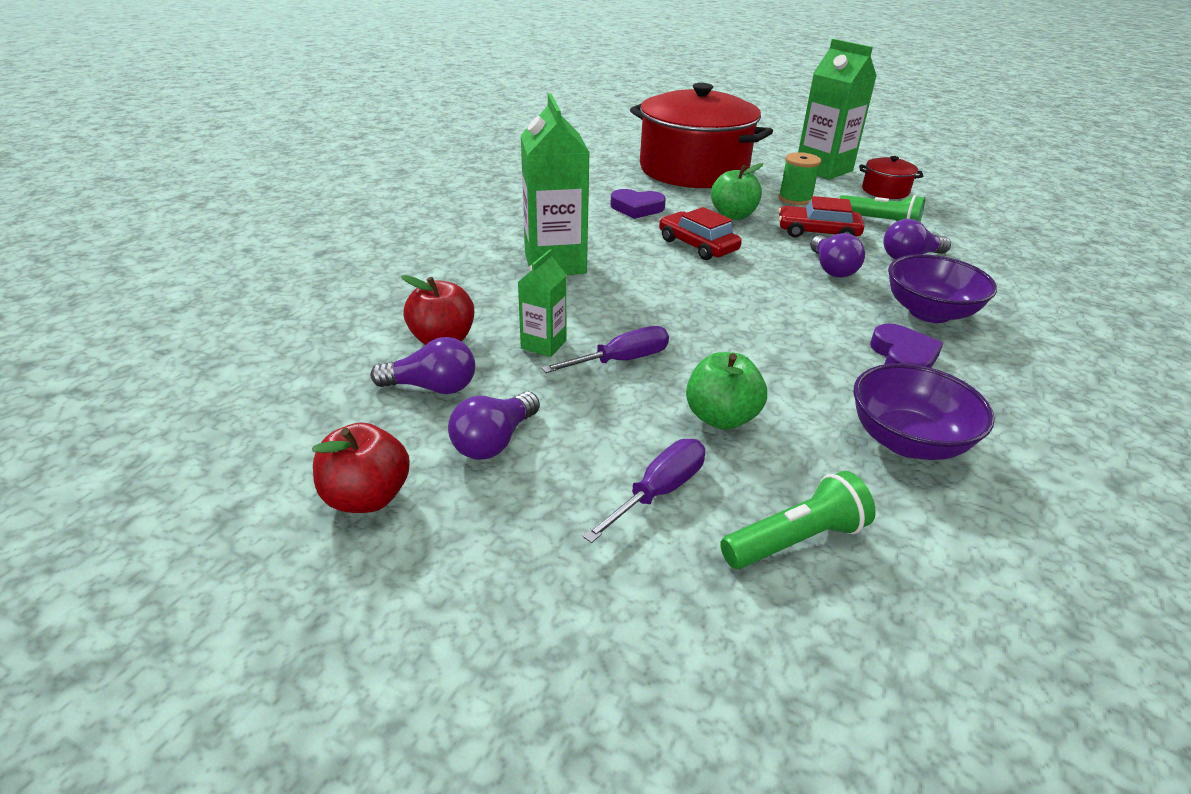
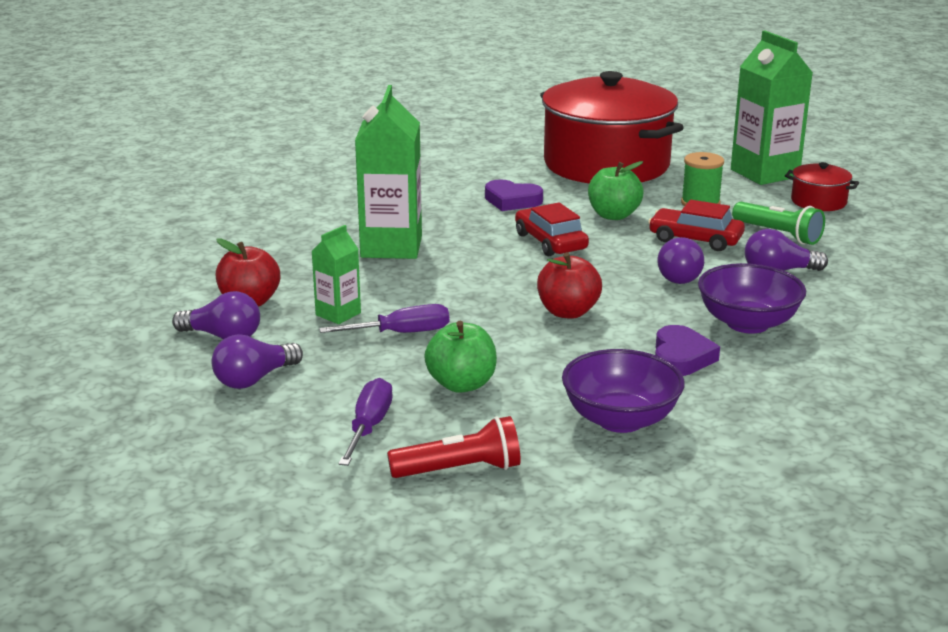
camera: 15 degrees right, 10 degrees down
red apple [312,422,410,513] -> red apple moved to [537,252,602,319]
purple screwdriver [583,439,705,543] -> purple screwdriver turned 45 degrees counterclockwise [338,378,393,466]
green flashlight [720,471,876,569] -> red flashlight [387,416,521,478]

